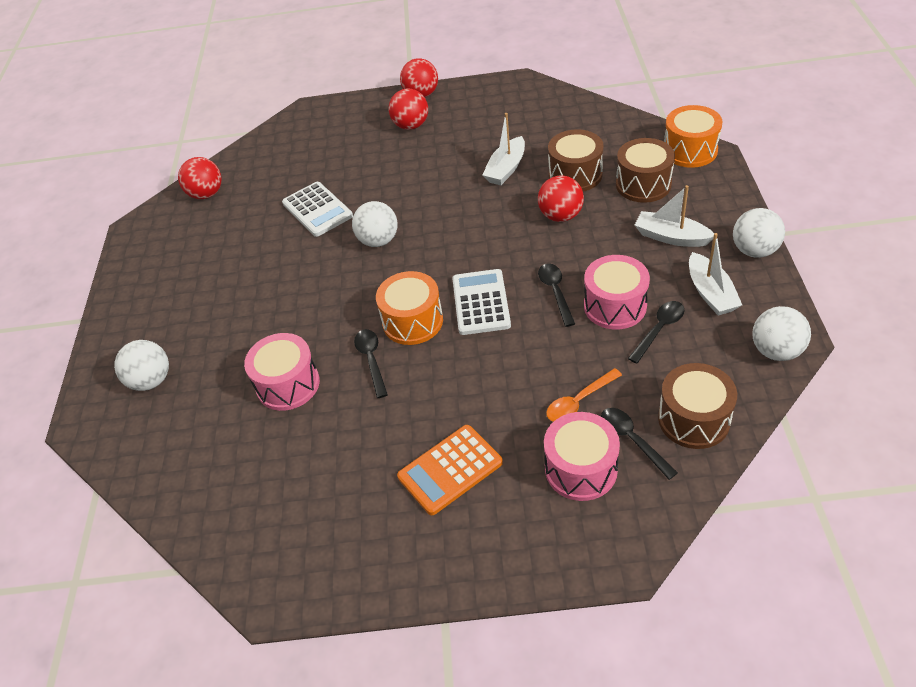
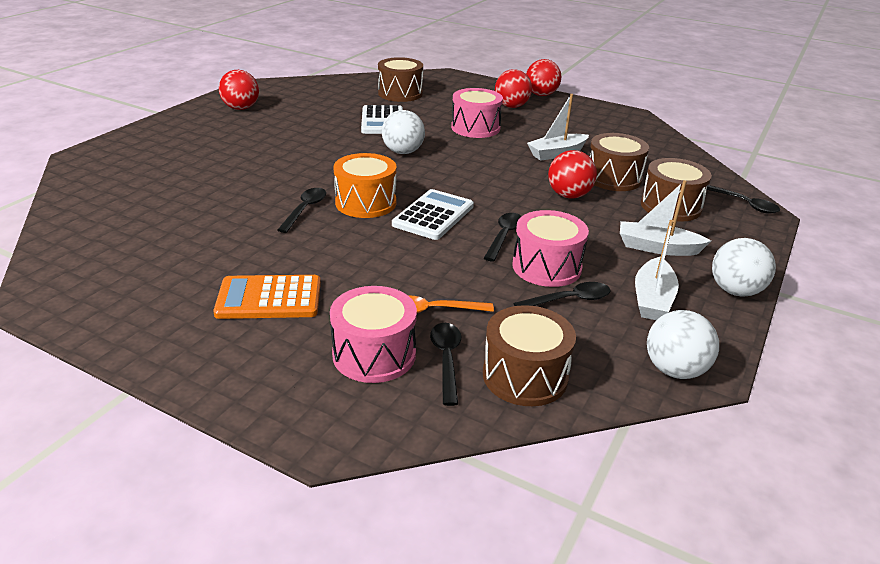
camera: 25 degrees right, 15 degrees down
white ball [114,340,169,391] -> none
red ball [178,157,222,199] -> red ball moved to [219,70,259,110]
pink drum [244,333,320,411] -> pink drum moved to [451,88,503,138]
white boat [635,185,714,247] -> white boat turned 45 degrees counterclockwise [620,180,711,256]
orange drum [664,105,722,168] -> black spoon [707,185,780,214]
none -> brown drum [378,57,423,102]

